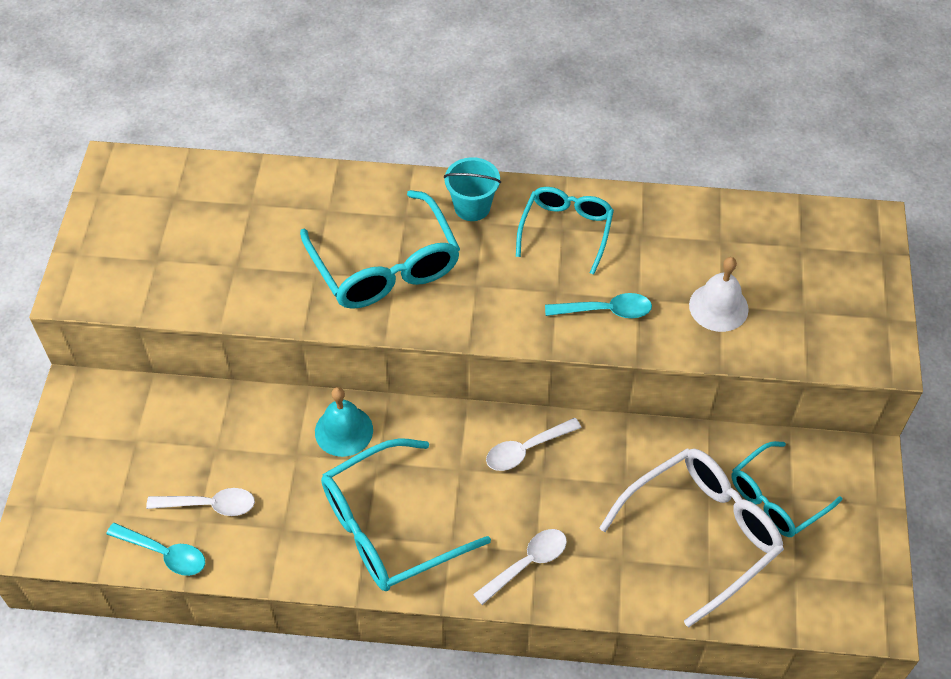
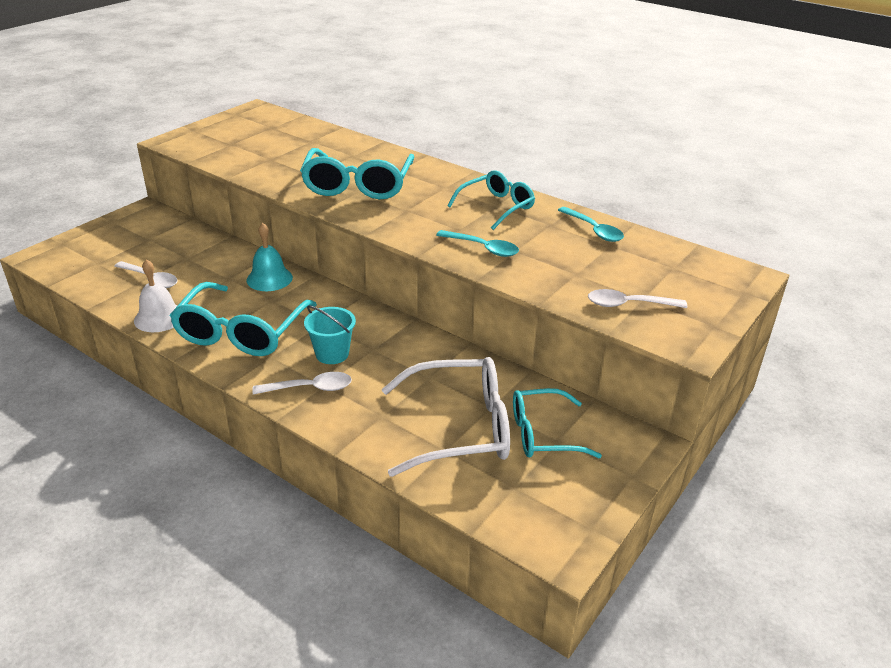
camera: 30 degrees right, 20 degrees down
turquoise spoon [106,523,205,576] -> turquoise spoon moved to [558,207,624,242]
turquoise glasses [321,438,491,591] -> turquoise glasses turned 75 degrees counterclockwise [170,282,317,356]
turquoise bucket [444,157,501,221] -> turquoise bucket moved to [304,305,356,364]
white spoon [486,418,582,471] -> white spoon moved to [588,289,687,308]
white bell [689,257,749,332] -> white bell moved to [134,259,177,332]

